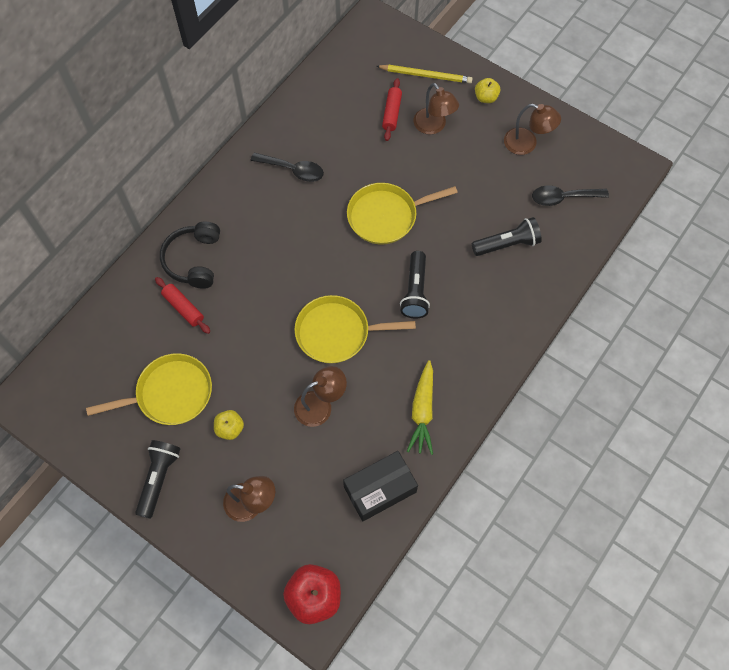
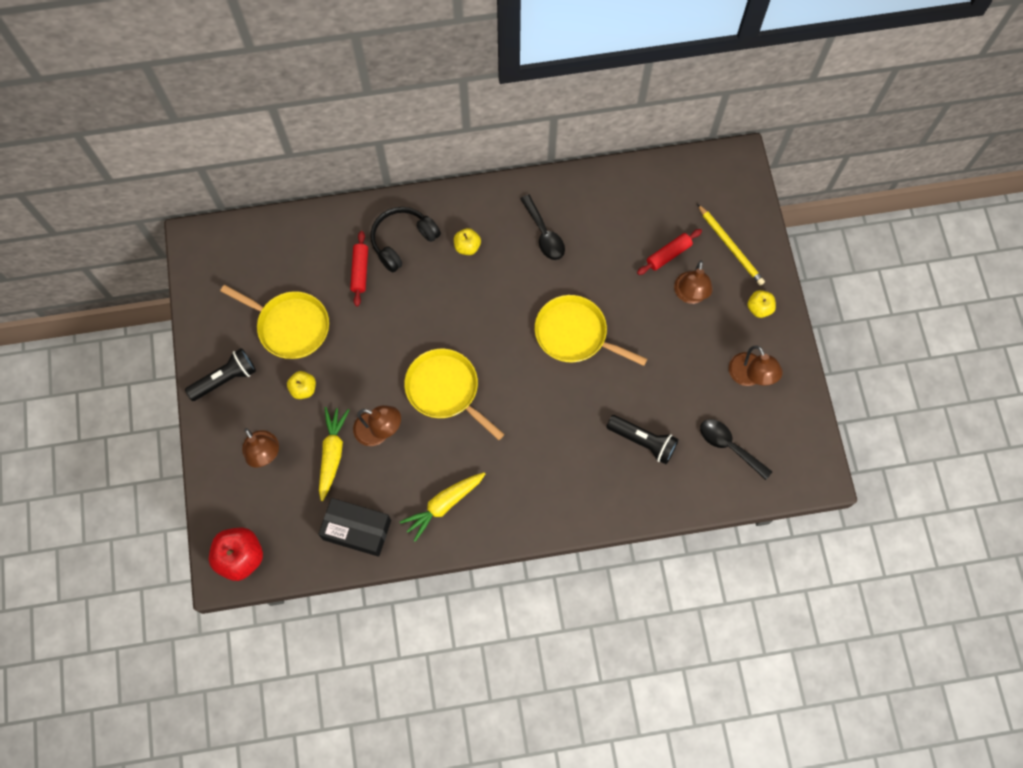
camera: 45 degrees right, 5 degrees up
black flashlight [400,251,430,319] -> none
none -> yellow carrot [319,407,349,501]
none -> yellow apple [454,228,481,255]

